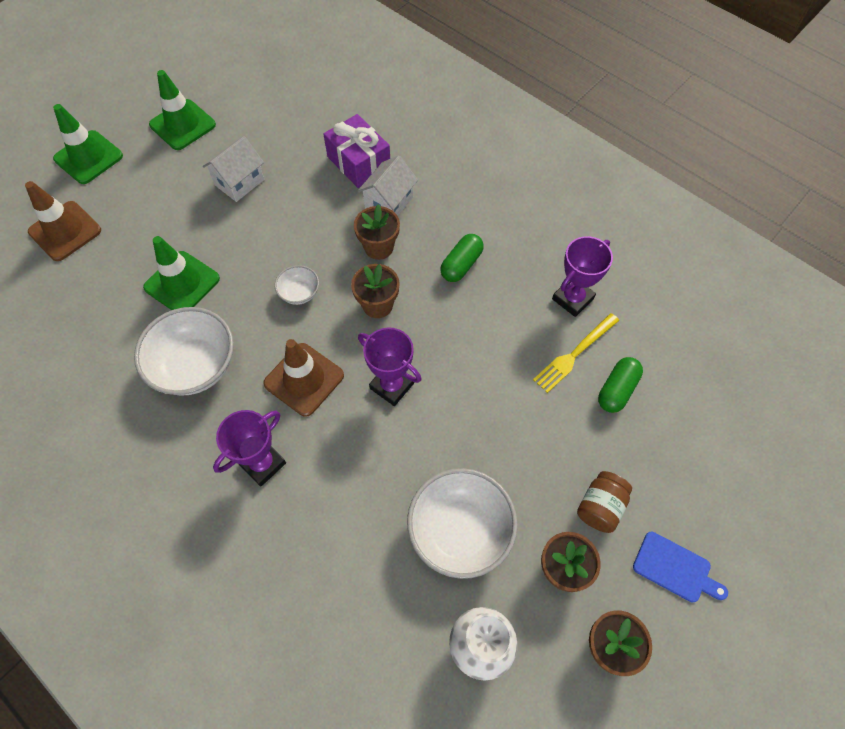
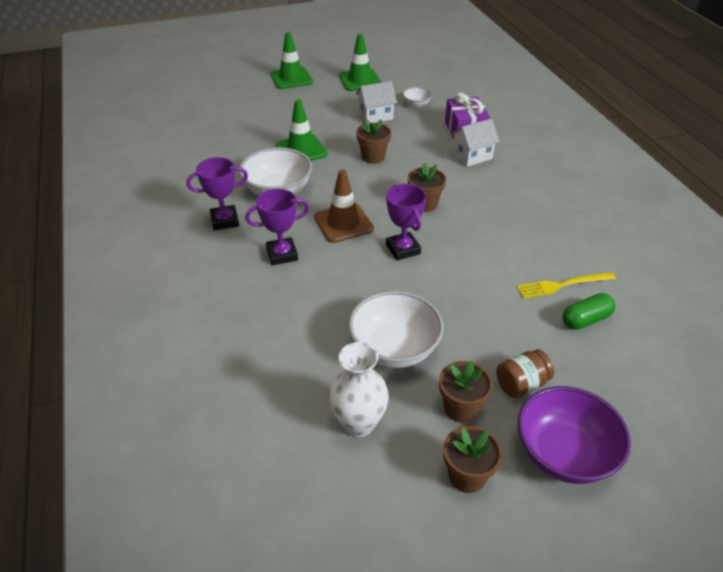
camera: 30 degrees right, 20 degrees down
brown traffic cone [25,181,101,261] -> none
white bowl [275,265,319,305] -> white bowl moved to [403,87,432,108]
brown flower pot [354,204,400,260] -> brown flower pot moved to [356,119,391,164]
green capsule [440,234,484,282] -> none
purple trophy [552,236,613,317] -> purple trophy moved to [186,157,248,230]
blue cutting board [633,532,728,602] -> purple bowl [518,386,631,484]

